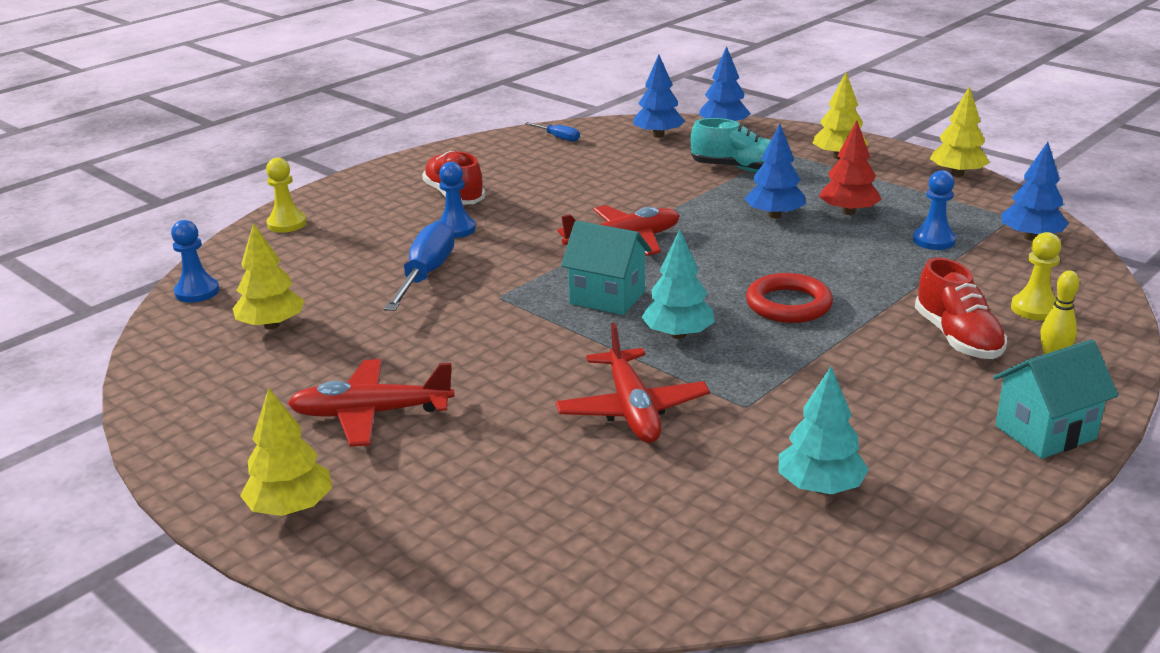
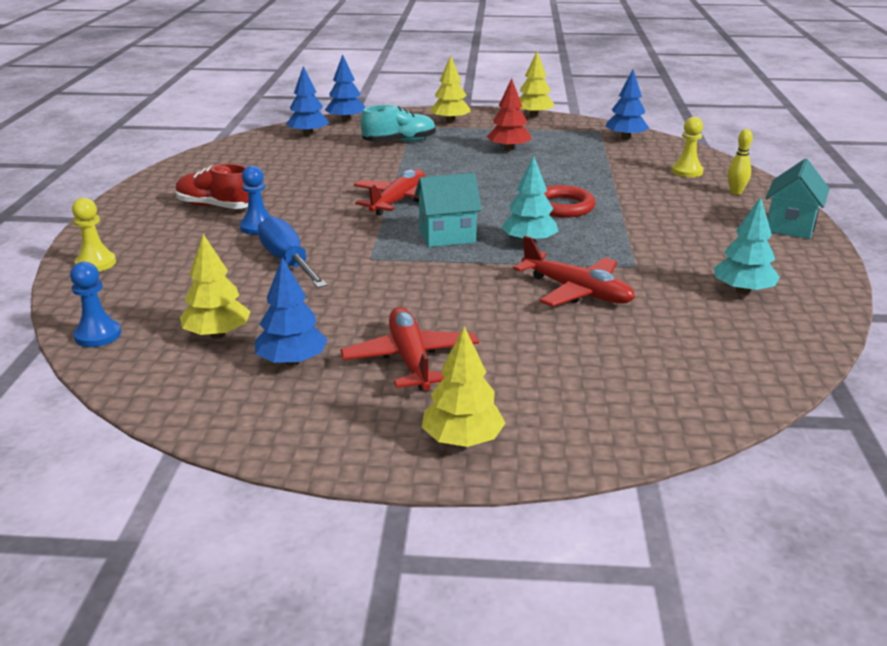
camera: 40 degrees left, 0 degrees up
red plane [288,359,454,447] -> red plane turned 120 degrees clockwise [340,307,479,391]
blue screwdriver [525,122,580,142] -> none
blue tree [744,124,806,219] -> blue tree moved to [255,257,328,366]
blue pawn [913,170,956,250] -> none
red shoe [915,258,1007,359] -> none

